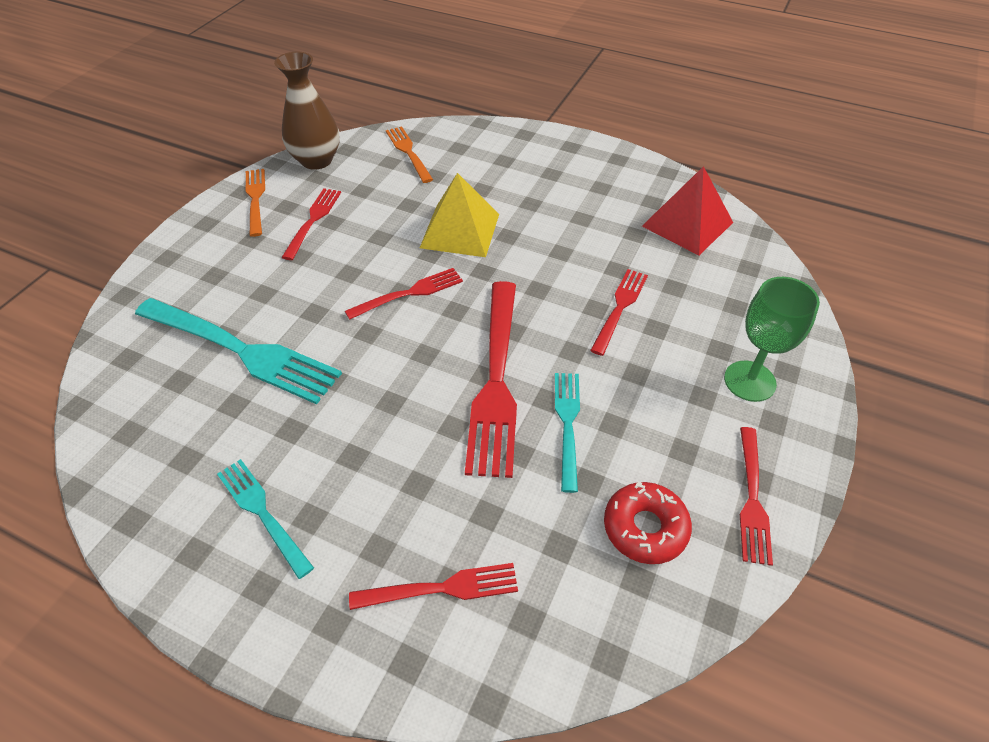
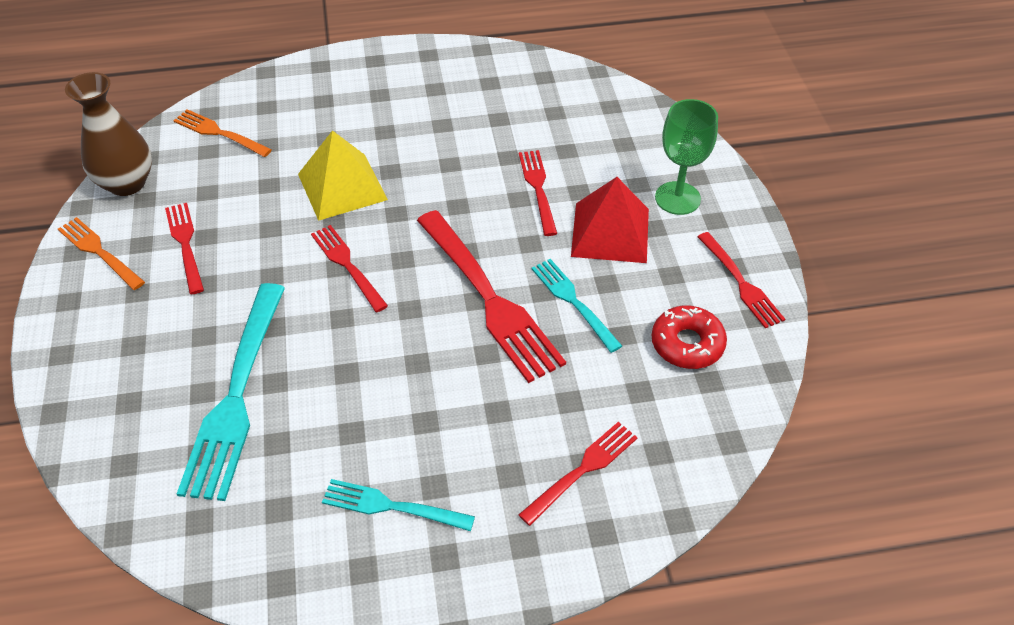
camera: 35 degrees left, 0 degrees up
turquoise fork [135,298,342,404] -> turquoise fork turned 105 degrees clockwise [177,283,285,501]
red fork [345,268,463,320] -> red fork turned 60 degrees counterclockwise [311,225,388,312]
red pyramid [642,166,733,255] -> red pyramid moved to [571,177,649,263]

